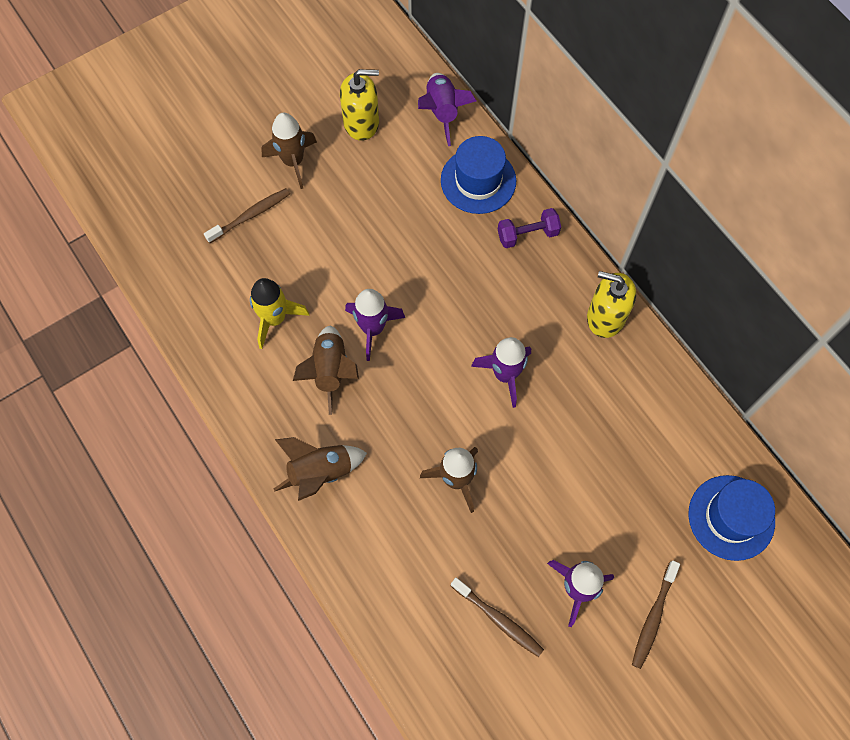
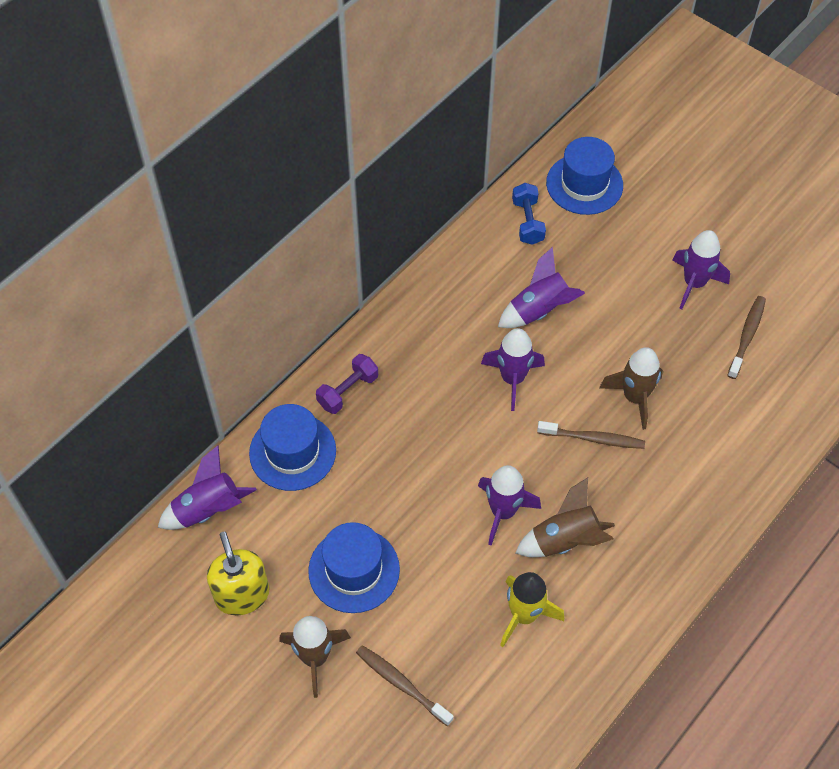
camera: 105 degrees left, 10 degrees down
brown rocket [274,437,367,501] -> none
purple dumbbell [498,208,561,248] -> purple dumbbell turned 75 degrees clockwise [316,354,378,414]
yellow soap dispenser [587,271,636,338] -> none
brown toothbrush [632,561,680,669] -> brown toothbrush moved to [537,421,645,449]
none -> blue hat [308,522,400,613]
none -> purple rocket [498,247,585,328]
none -> blue dumbbell [512,183,546,245]

